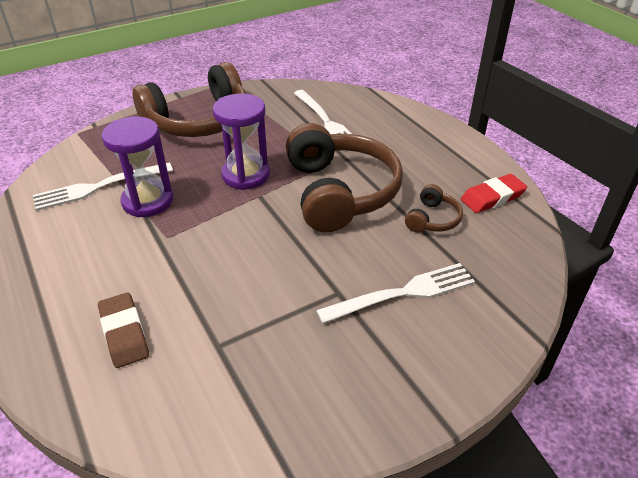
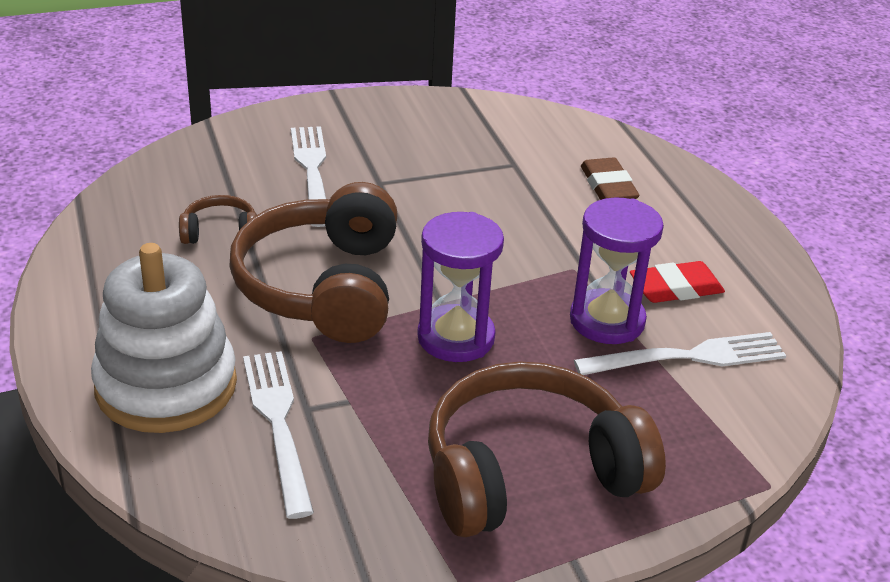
camera: 170 degrees left, 5 degrees down
white fork [316,263,475,324] -> white fork turned 90 degrees clockwise [291,126,326,227]
brown headphones [405,184,463,232] -> brown headphones turned 45 degrees clockwise [179,195,257,244]
red eraser [461,174,527,213] -> red eraser moved to [630,261,725,303]
none -> white stacking toy [91,243,237,433]

